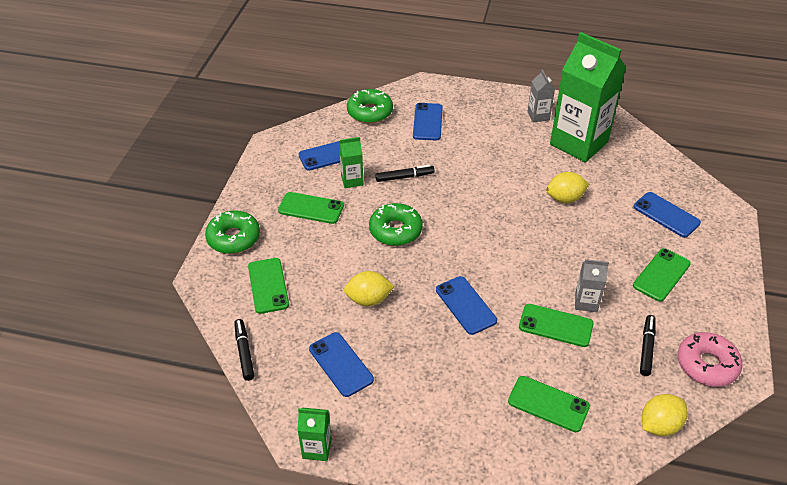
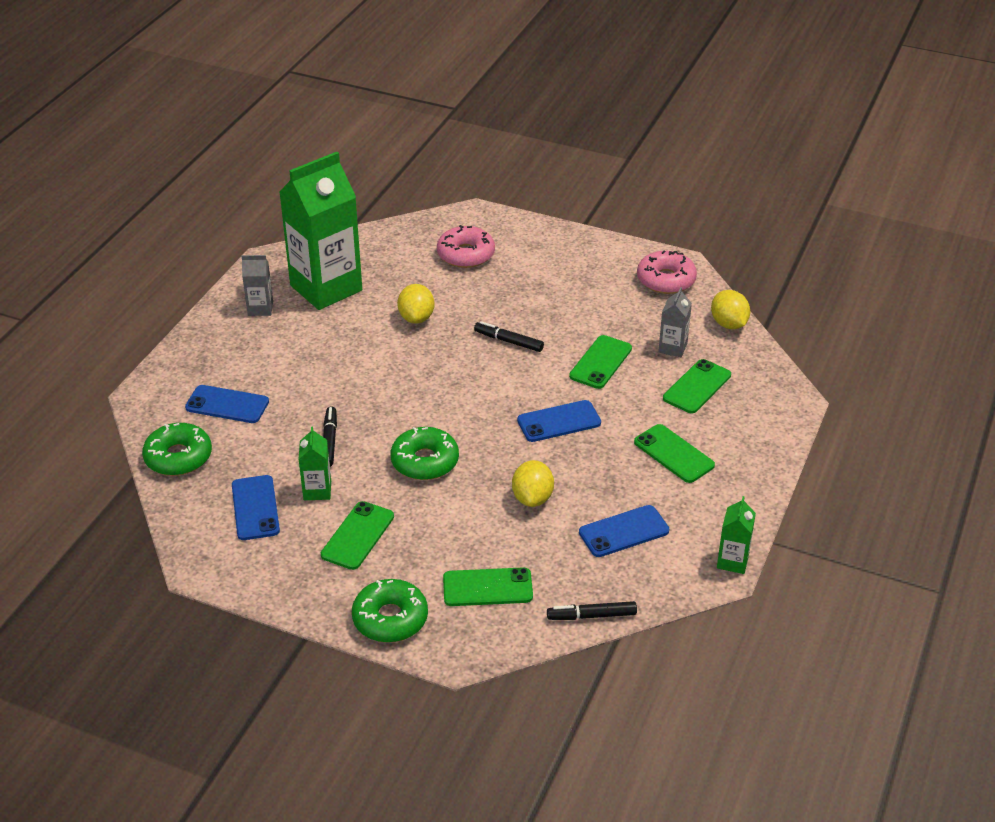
camera: 80 degrees left, 5 degrees down
grey carton [575,259,609,312] -> grey carton moved to [658,287,692,357]
blue phone [633,192,701,238] -> pink donut [437,225,495,268]
green phone [633,248,691,302] -> green phone moved to [634,424,715,483]
black marker [640,315,656,376] -> black marker moved to [474,321,544,352]

